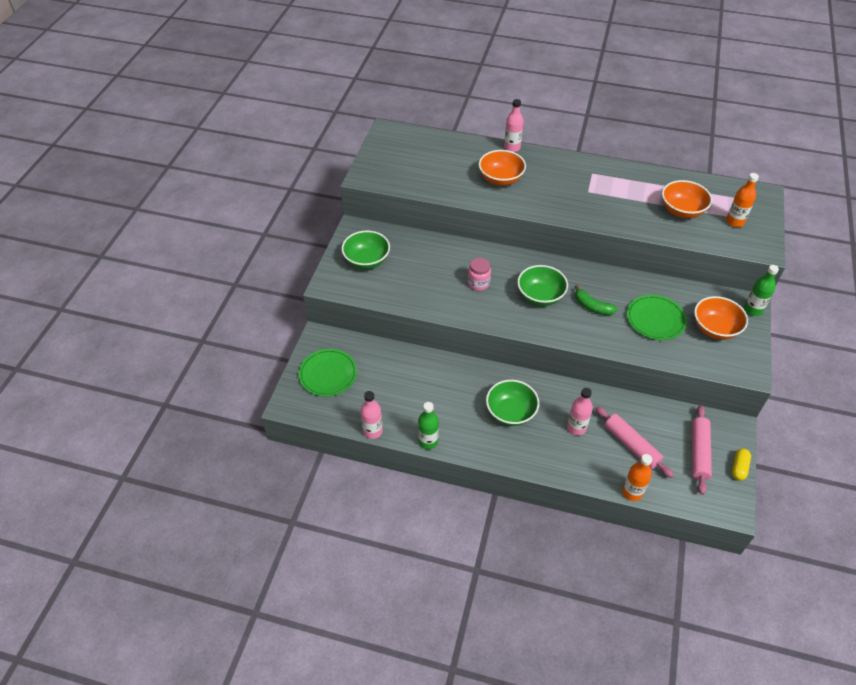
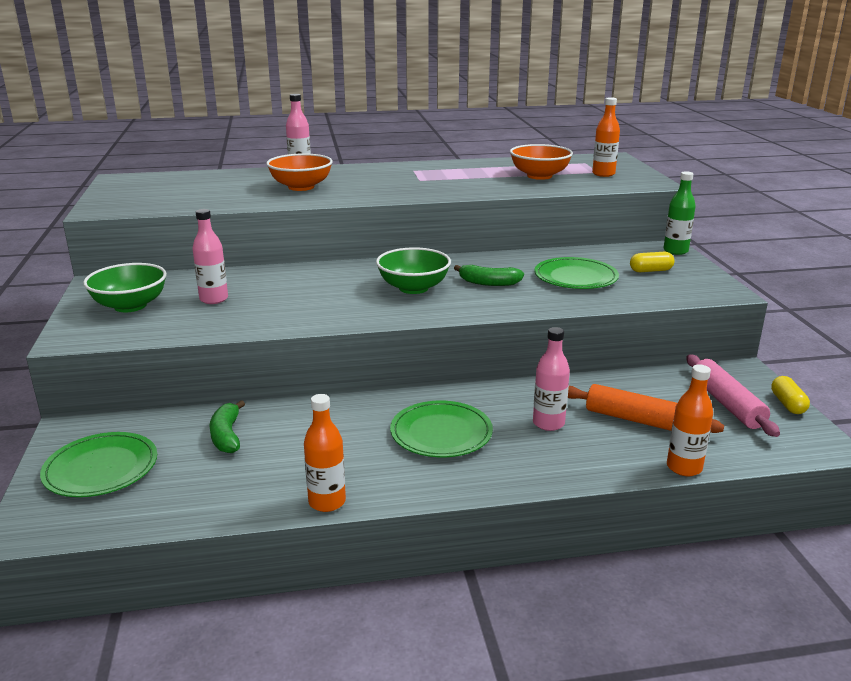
camera: 25 degrees left, 25 degrees down
pink bottle [361,391,383,439] -> pink bottle moved to [192,209,228,304]
green bottle [418,402,439,450] -> orange bottle [304,394,346,512]
pink jar [468,258,491,291] -> none
green bowl [486,380,539,426] -> green plate [390,401,493,457]
pink rolling pin [595,406,674,478] -> orange rolling pin [568,384,724,433]
orange bowl [694,296,748,340] -> yellow capsule [630,252,674,272]
none -> green banana [209,400,245,453]

